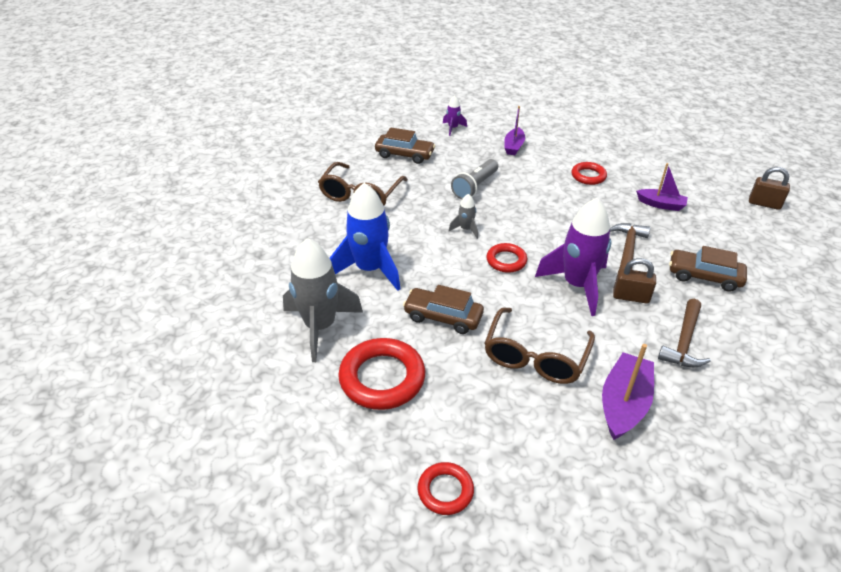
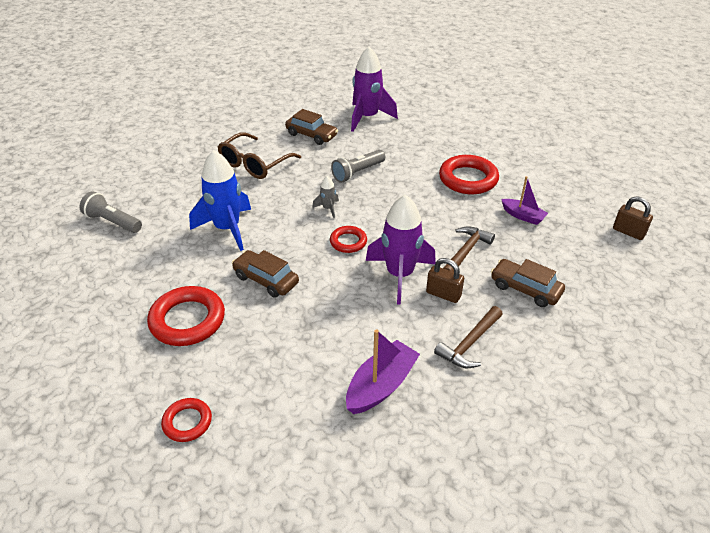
camera: 15 degrees right, 0 degrees up
grey rocket [283,238,363,362] -> none
purple rocket [443,95,467,136] -> purple rocket [351,47,398,132], size x2.23
brown glasses [484,307,595,384] -> none
purple boat [504,106,525,155] -> none
red ring [572,162,607,185] -> red ring [439,155,499,194], size x1.77
none -> grey flashlight [80,191,142,233]

